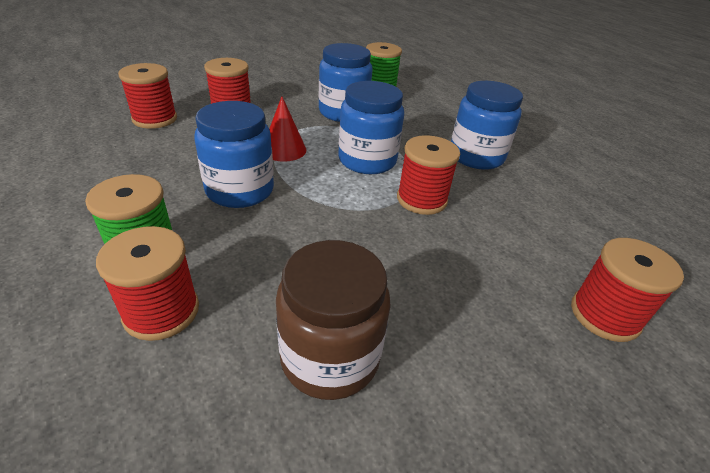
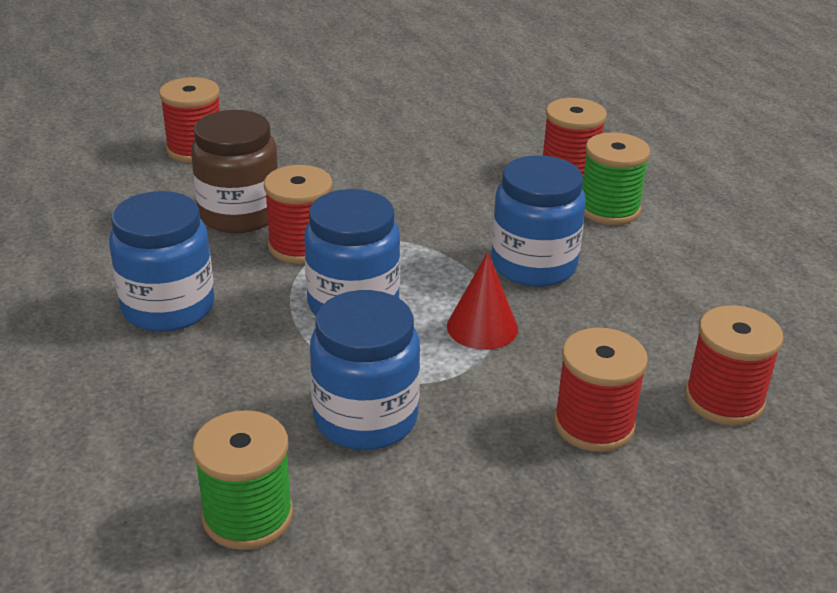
camera: 170 degrees left, 5 degrees down
brown jar [276,240,391,400] -> brown jar moved to [191,110,278,233]

